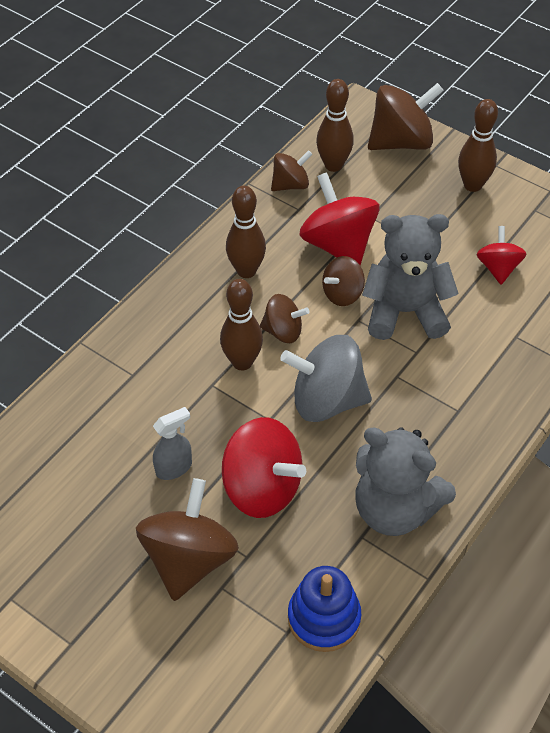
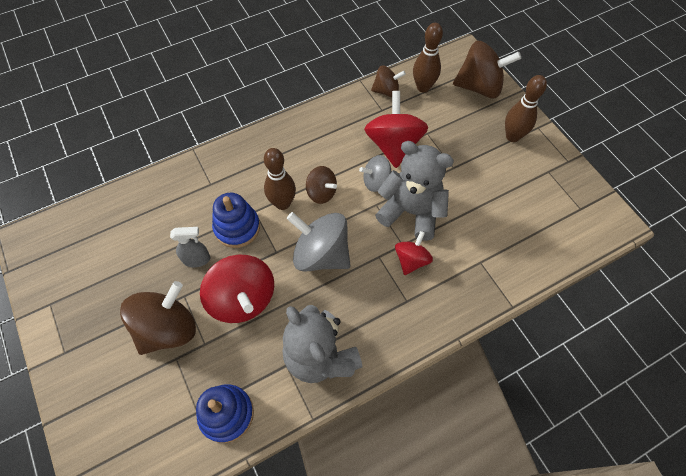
camera: 25 degrees right, 10 degrees up
brown bowling pin [226,186,266,278] -> none
brown spinning top [322,256,365,306] -> grey spinning top [359,155,392,192]
red spinning top [476,226,526,284] -> red spinning top moved to [395,231,433,275]
none -> blue stacking toy [212,193,260,248]

